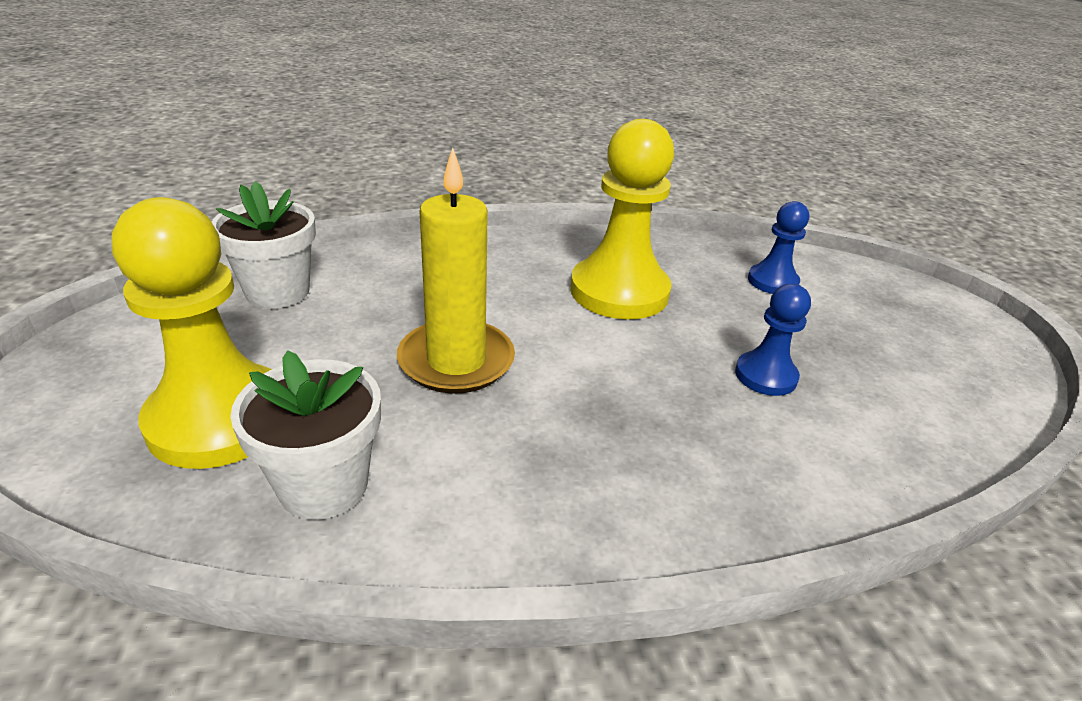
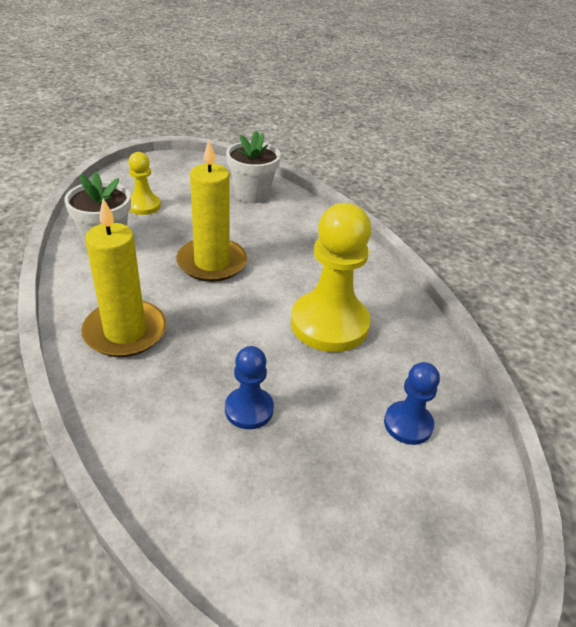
camera: 75 degrees right, 5 degrees up
yellow pawn [112,197,272,469] -> yellow pawn [128,152,161,215], size x0.53
none -> yellow candle [81,198,166,357]

